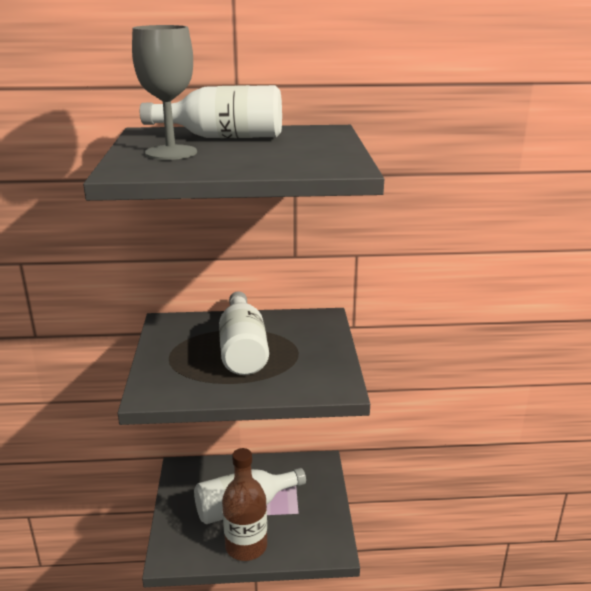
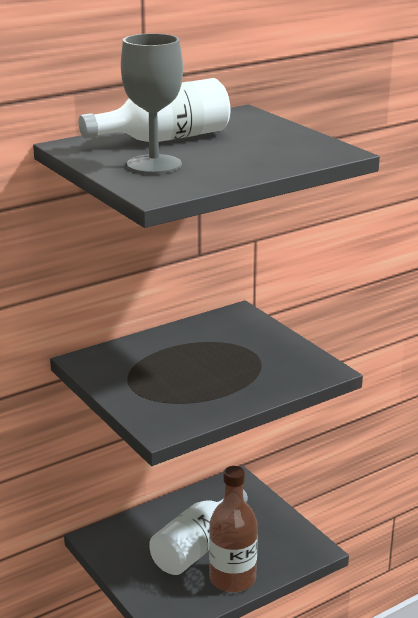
camera: 30 degrees left, 0 degrees up
white bottle [219,291,269,375] -> none

